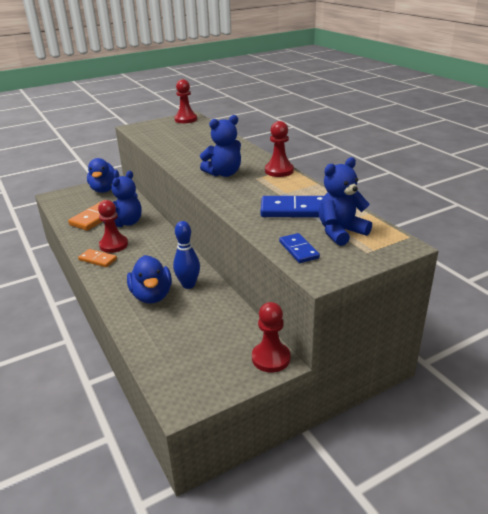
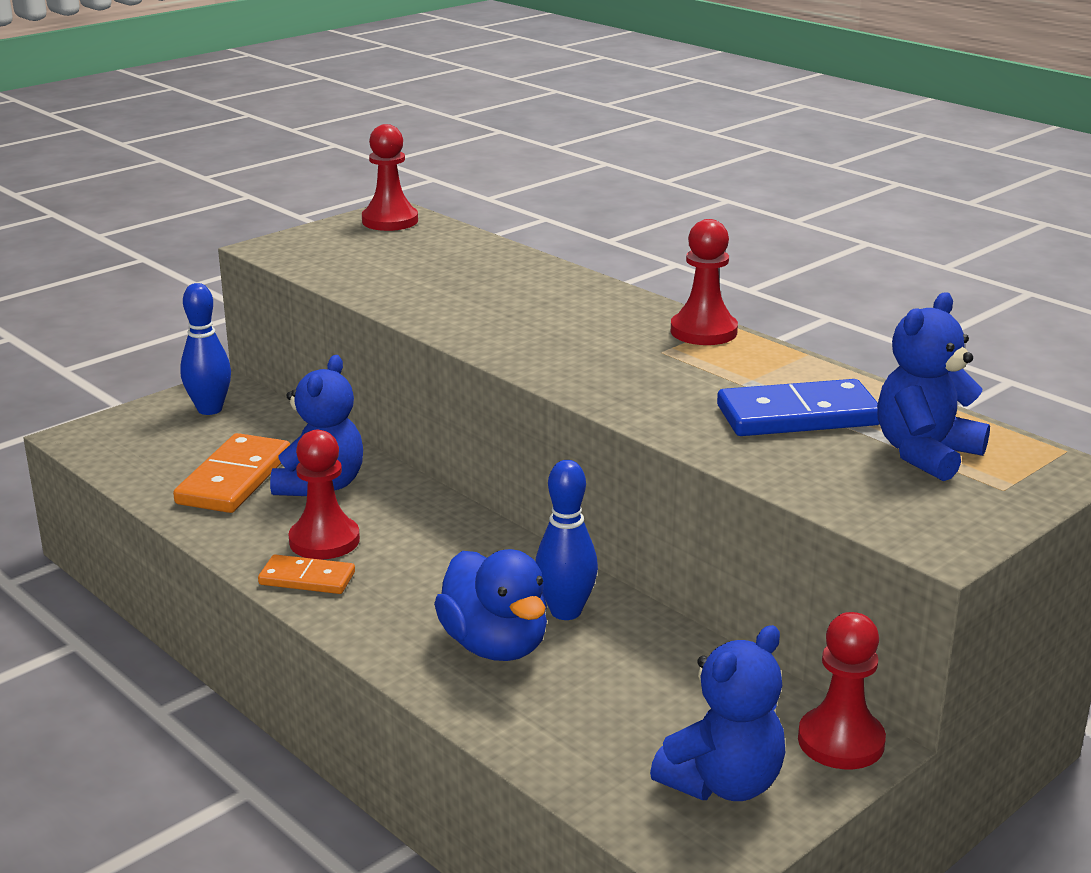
camera: 15 degrees left, 5 degrees down
blue duck [87,158,119,193] -> blue bowling pin [180,283,231,415]
blue teddy bear [200,115,241,177] -> blue teddy bear moved to [650,625,786,801]
blue domino [279,233,320,263] -> none

